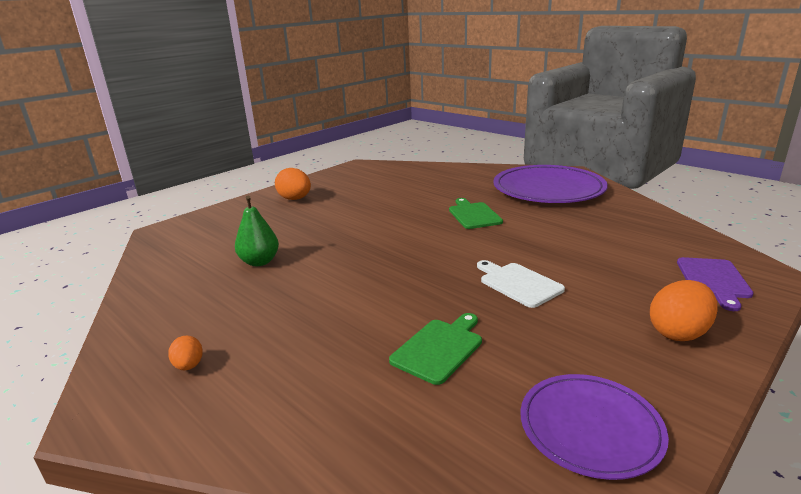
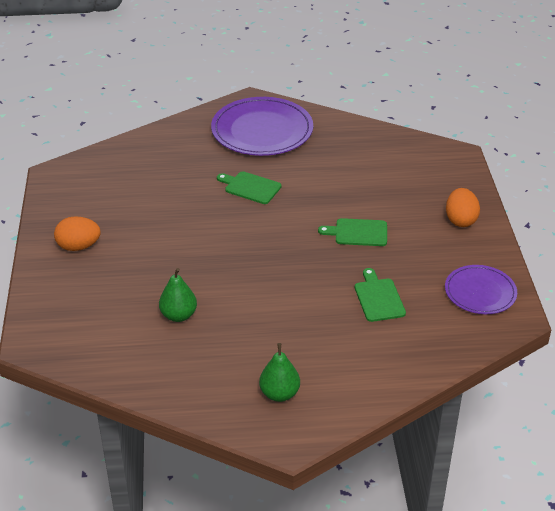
camera: 50 degrees left, 15 degrees up
orange egg [168,335,203,370] -> green pear [259,343,300,402]
white cutting board [477,260,565,308] -> green cutting board [318,218,387,246]
purple cutting board [677,257,754,311] -> none

